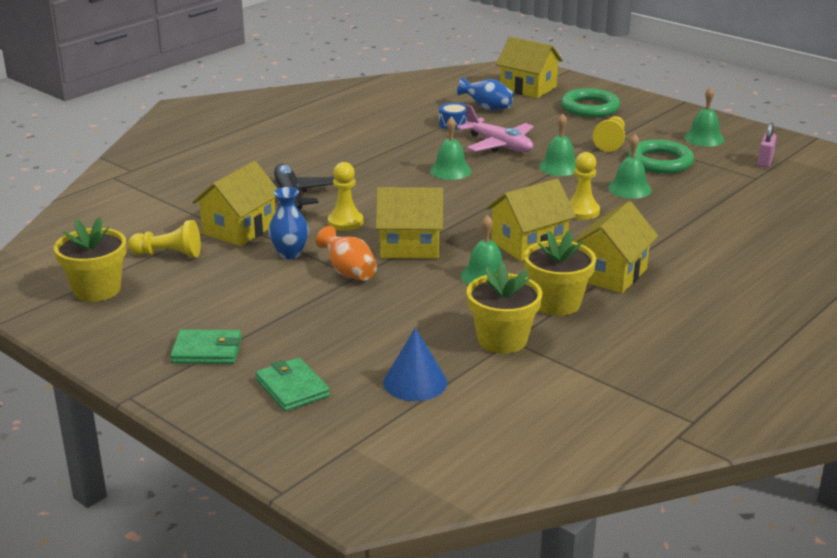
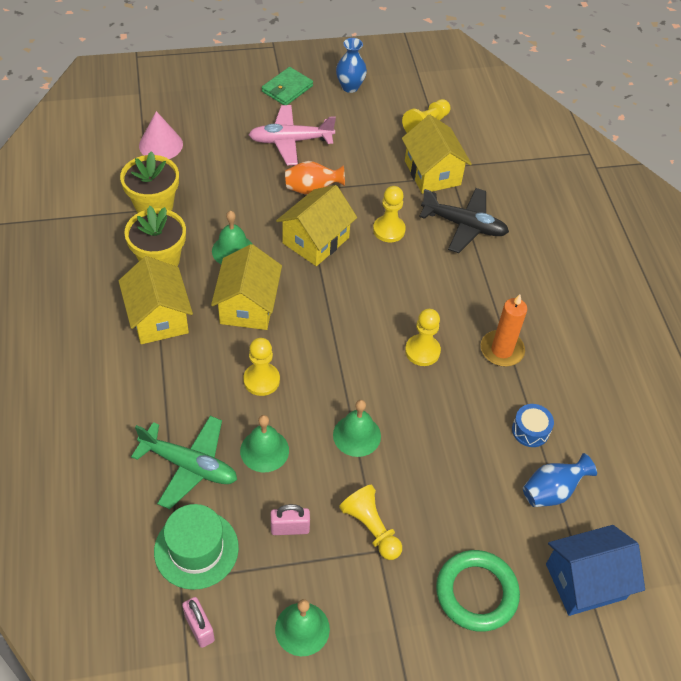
camera: 125 degrees right, 25 degrees up
yellow flower pot [54,217,127,302] -> none
green wallet [255,357,330,412] -> none
blue vase [269,187,309,259] -> blue vase moved to [336,38,367,93]
blue cone [383,328,447,401] -> pink cone [139,111,183,159]
green bell [430,117,472,180] -> yellow pawn [405,309,441,366]
pink plane [457,104,534,152] -> pink plane moved to [249,105,336,165]
yellow house [496,37,563,98] -> blue house [546,525,645,616]
green ring [628,139,694,174] -> pink padlock [271,504,310,535]
none -> green plane [131,416,237,509]
none -> green hat [154,504,239,590]
none -> orange candle [481,294,527,366]

